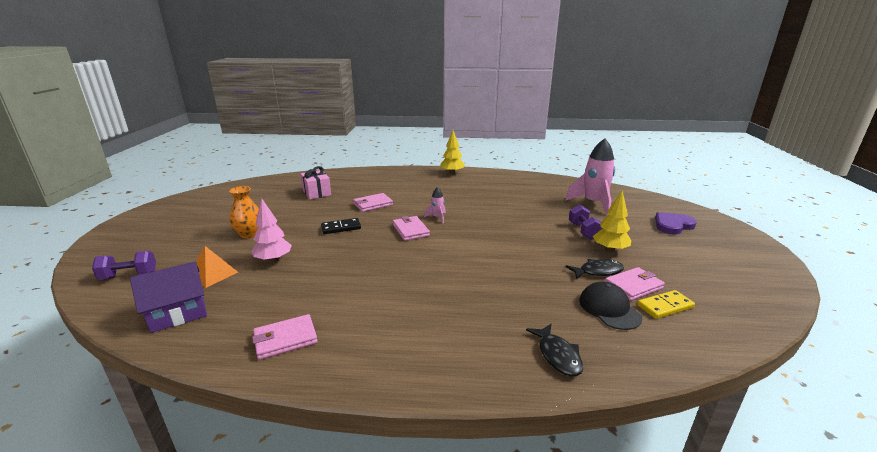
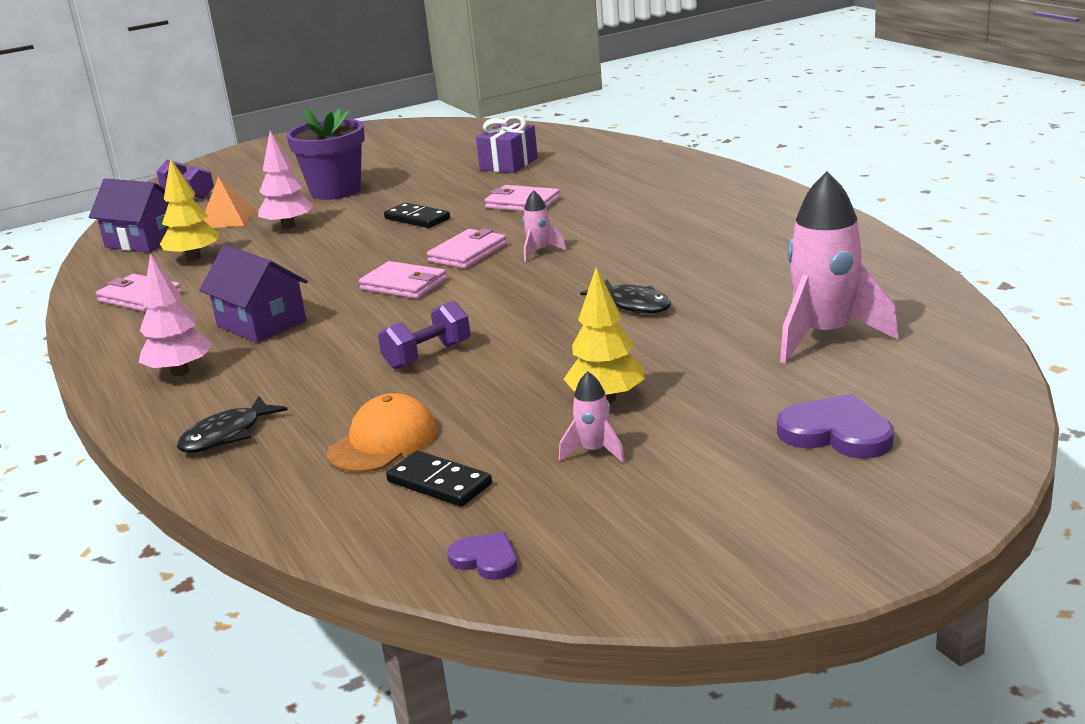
camera: 60 degrees right, 0 degrees up
orange vase [229,186,259,239] -> purple flower pot [286,108,365,200]
pink gift [300,166,331,199] -> purple gift [476,116,538,173]
yellow tree [440,130,465,174] -> yellow tree moved to [160,158,219,261]
black fish [566,259,624,279] -> black fish moved to [580,279,671,314]
purple dumbbell [569,205,602,240] -> purple dumbbell moved to [378,301,470,369]
black cap [580,281,642,330] -> orange cap [327,393,437,473]
pink wallet [605,267,665,301] -> pink wallet moved to [359,261,447,299]
yellow domino [637,290,695,319] -> black domino [386,451,492,507]
none -> pink tree [138,253,212,376]
none -> purple house [199,245,308,343]
none -> purple heart [447,532,517,580]
none -> pink rocket [559,371,625,463]

